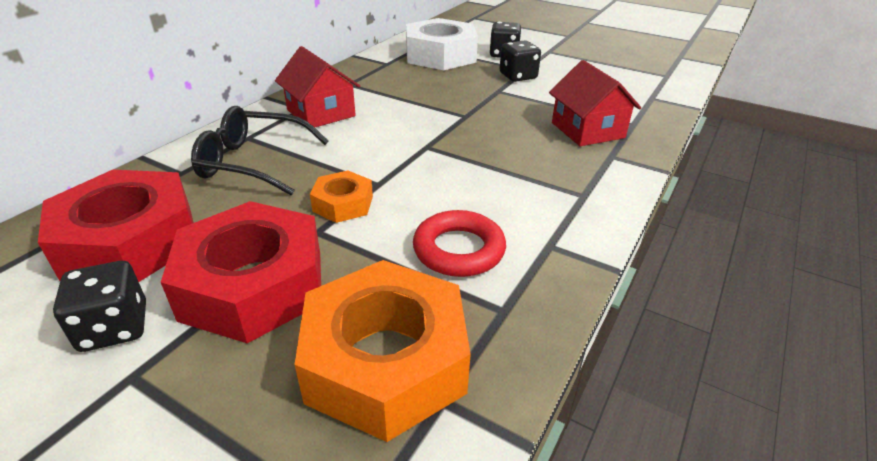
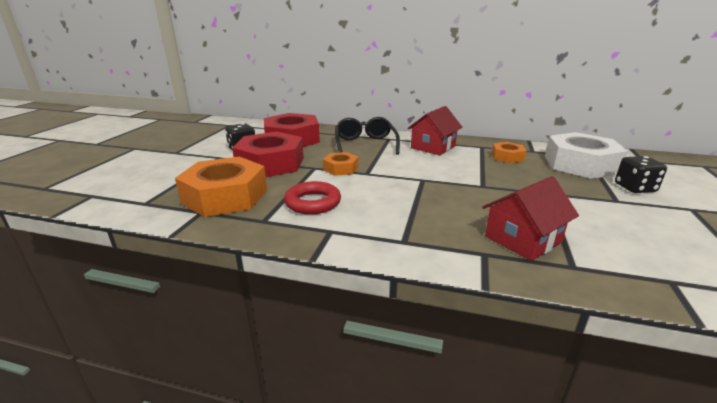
camera: 75 degrees right, 10 degrees down
black dice [499,40,541,82] -> none
none -> orange nut [492,142,526,163]

